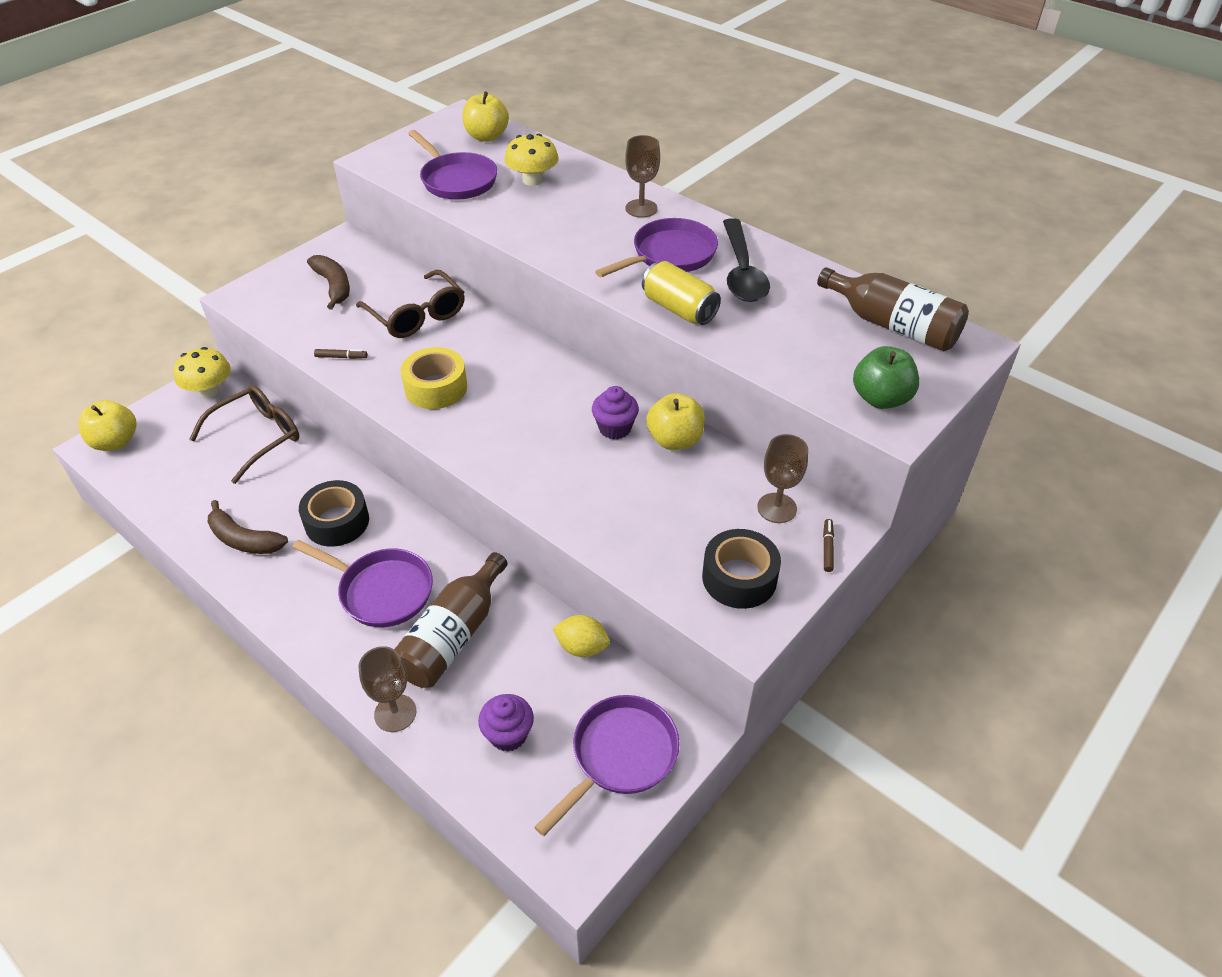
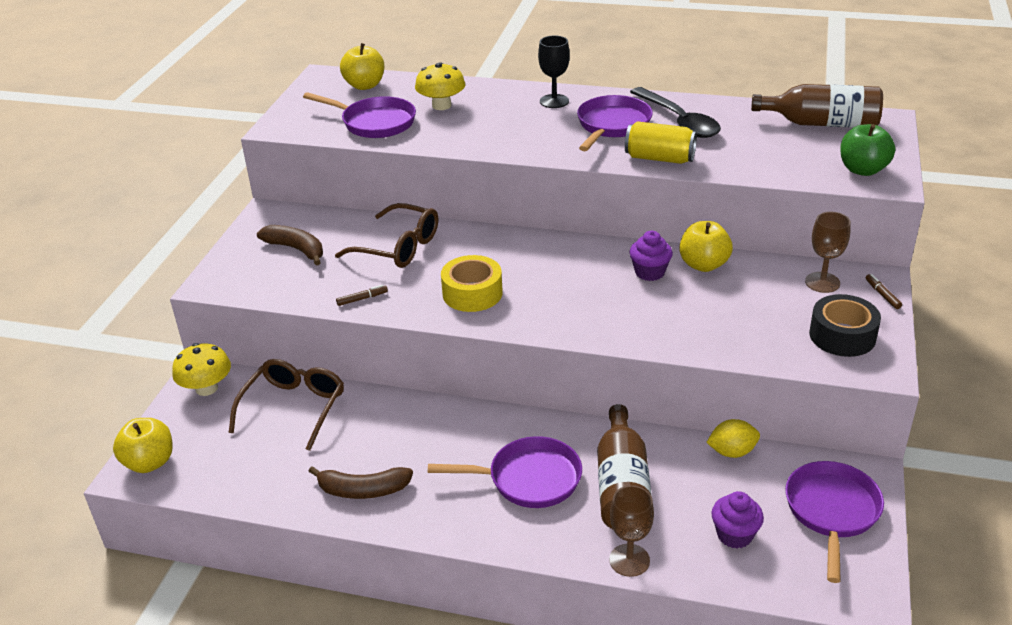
camera: 25 degrees left, 10 degrees down
black tape [299,480,369,547] -> none
brown goblet [625,135,660,218] -> black goblet [538,36,570,108]

